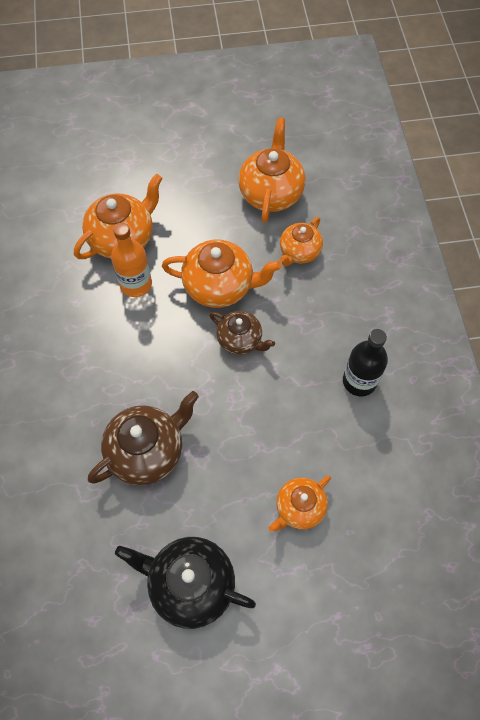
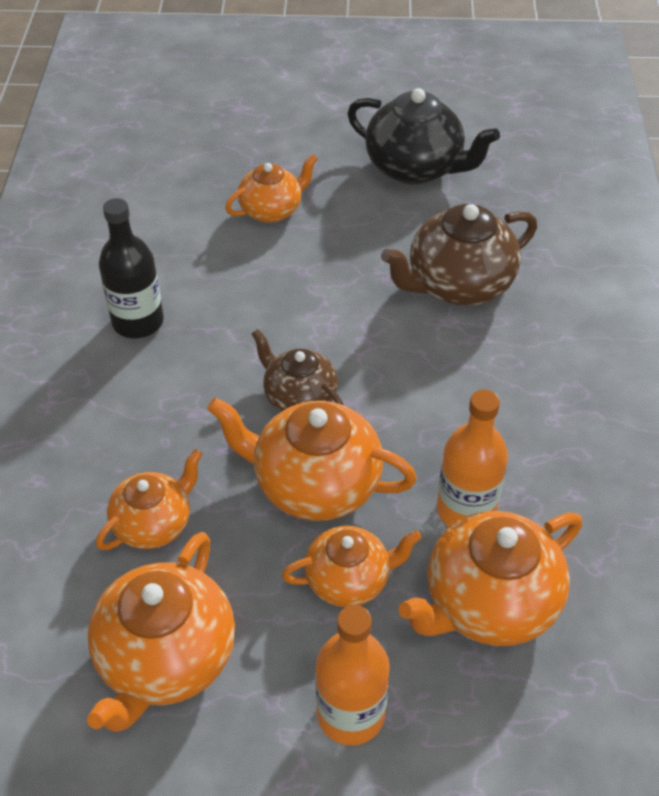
camera: 170 degrees left, 15 degrees down
none -> orange teapot [282,526,422,607]
none -> orange bottle [315,605,390,746]

